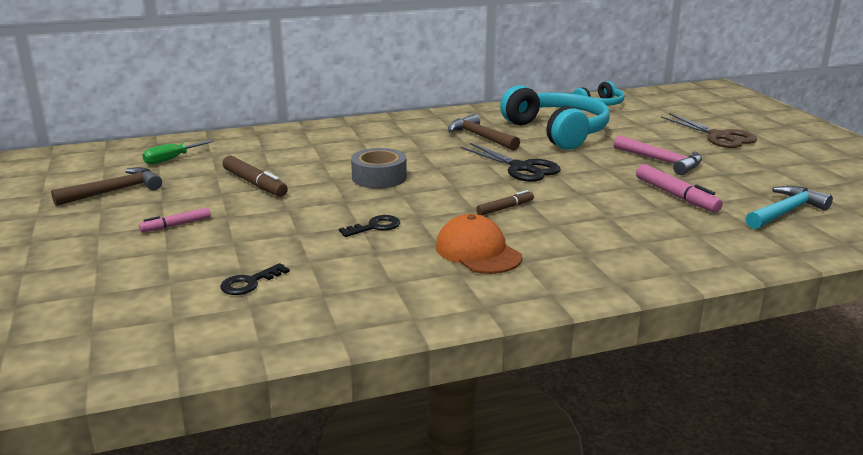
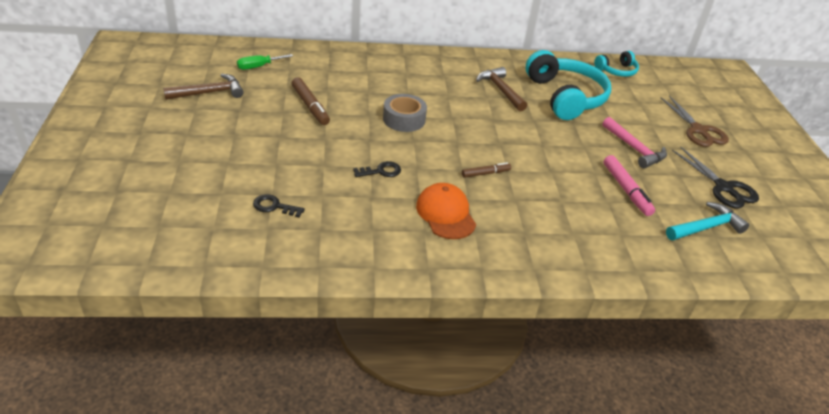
camera: 10 degrees right, 15 degrees up
pink marker [139,208,211,232] -> none
black key [220,263,290,295] -> black key turned 45 degrees clockwise [253,194,305,218]
black scissors [461,143,561,182] -> black scissors moved to [672,146,759,208]

